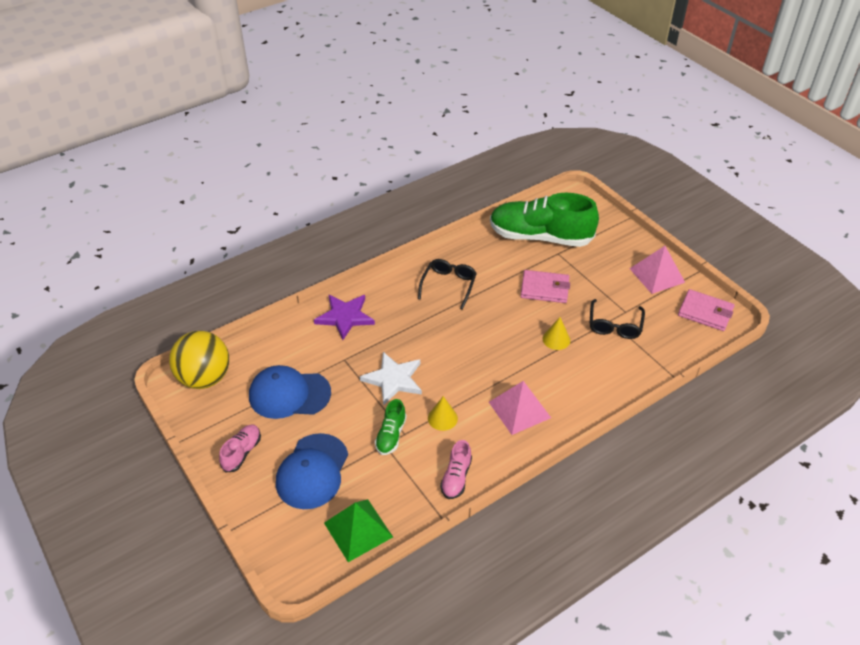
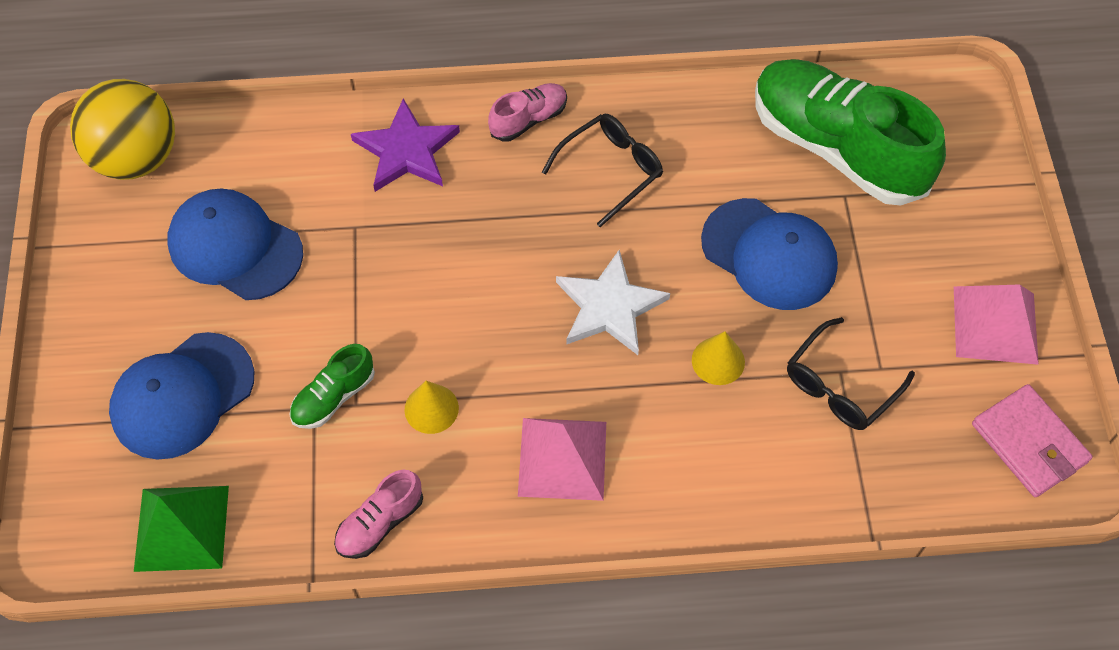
camera: 30 degrees right, 15 degrees up
pink shoe [219,424,261,473] -> pink shoe moved to [488,83,567,142]
white star [360,352,422,406] -> white star moved to [556,250,670,355]
pink wallet [521,270,570,303] -> blue cap [701,198,838,310]

